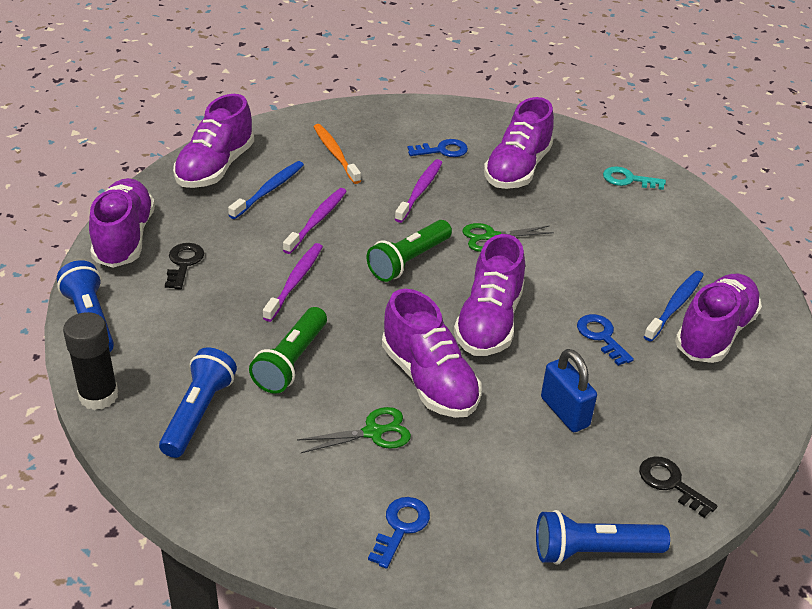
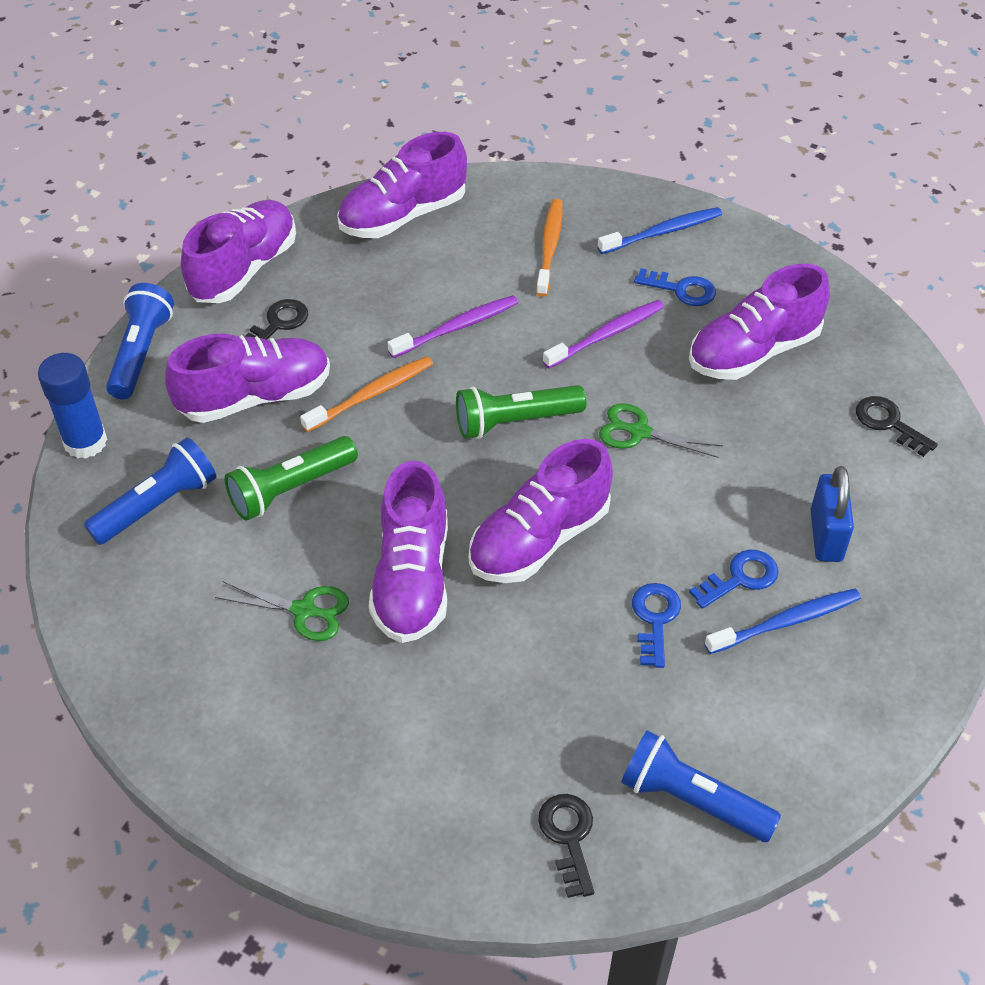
camera: 35 degrees right, 10 degrees up
black glue stick [63,312,118,410] -> blue glue stick [38,353,108,459]
blue toothbrush [228,161,304,219] -> blue toothbrush moved to [598,207,722,254]
purple toothbrush [263,243,323,322] -> orange toothbrush [300,356,433,432]
blue key [368,497,430,569] -> blue key moved to [689,549,778,609]
blue flashlight [536,510,670,565] -> blue flashlight moved to [621,730,781,842]
blue padlock [541,349,597,432] -> blue padlock moved to [811,466,854,562]
turquoise key [603,166,666,190] -> black key [856,396,938,457]
purple shoe [675,274,762,363] -> purple shoe moved to [165,333,330,423]

